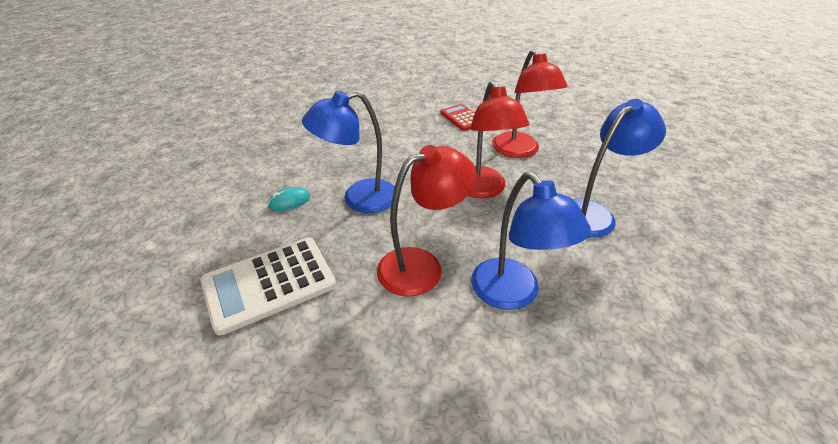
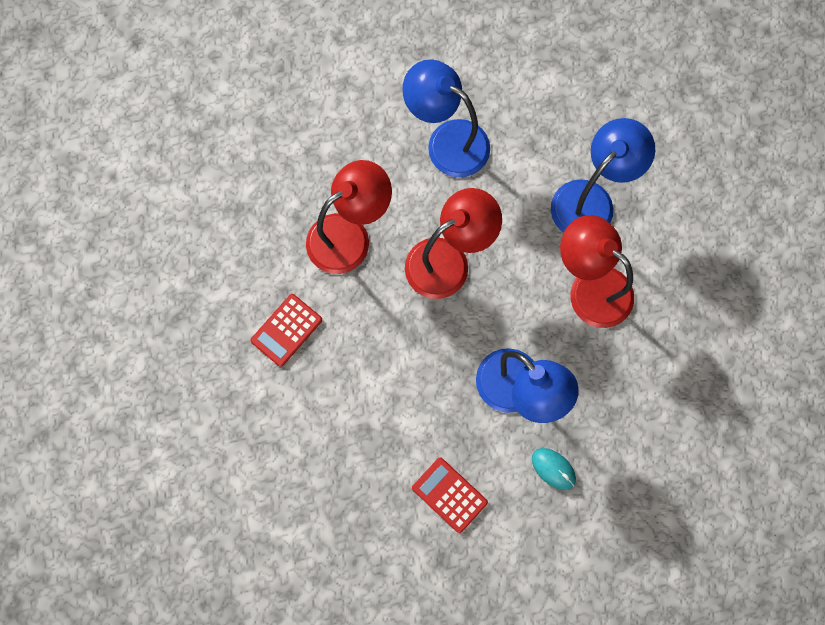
camera: 110 degrees left, 35 degrees up
white calculator [200,238,336,336] -> none
none -> red calculator [412,457,488,533]

